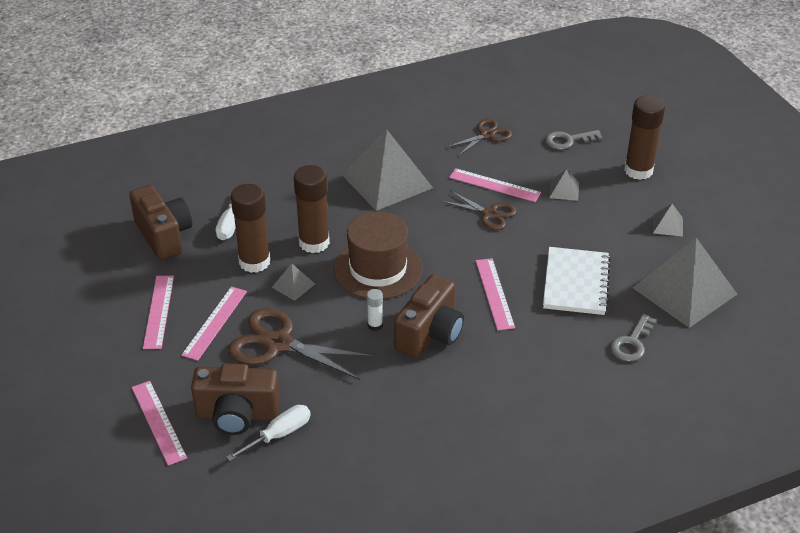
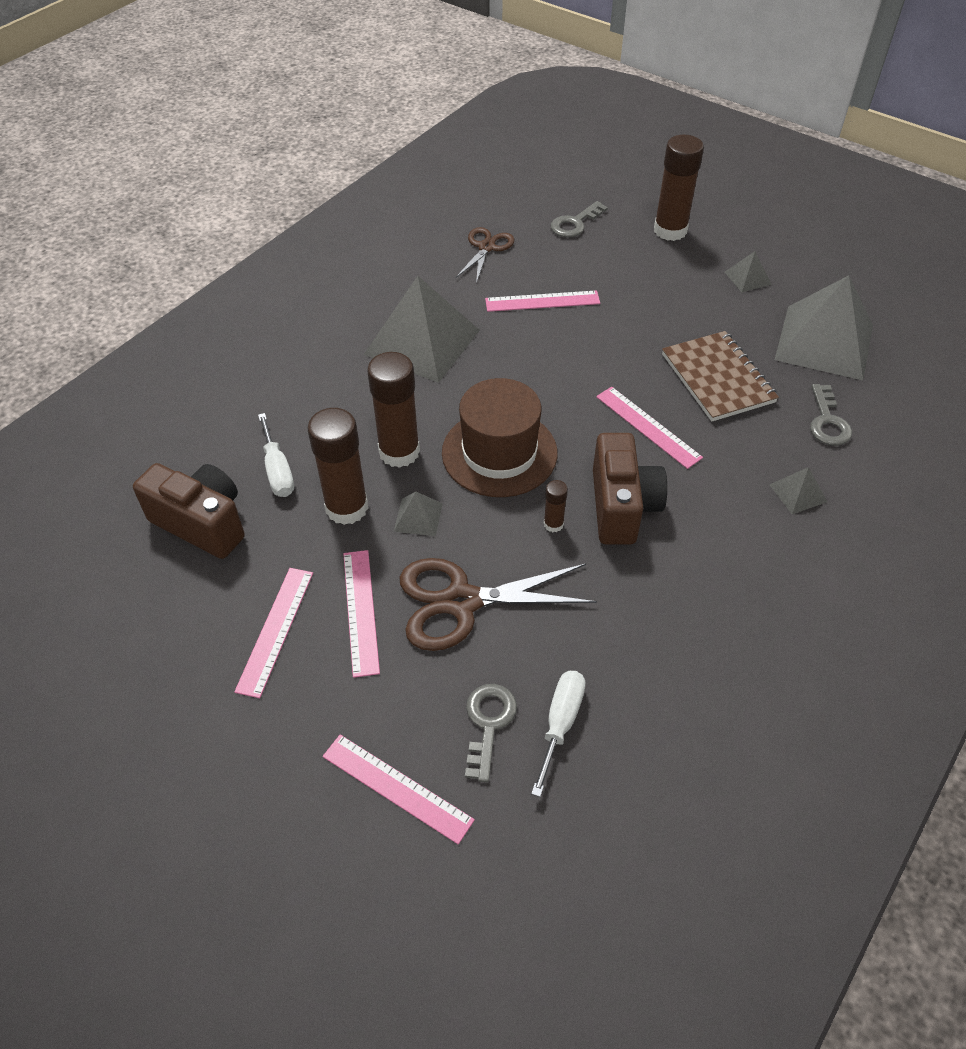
camera: 30 degrees left, 10 degrees up
pink ruler [143,276,174,349] -> pink ruler turned 45 degrees clockwise [234,568,313,698]
brown camera [191,363,280,435] -> grey key [465,684,517,782]
white glue stick [367,289,383,331] -> brown glue stick [544,480,568,532]
brown scissors [441,190,517,230] -> none
white notebook [543,247,611,315] -> brown notebook [662,331,779,422]
grey pyramid [549,169,579,201] -> grey pyramid moved to [769,467,827,514]

